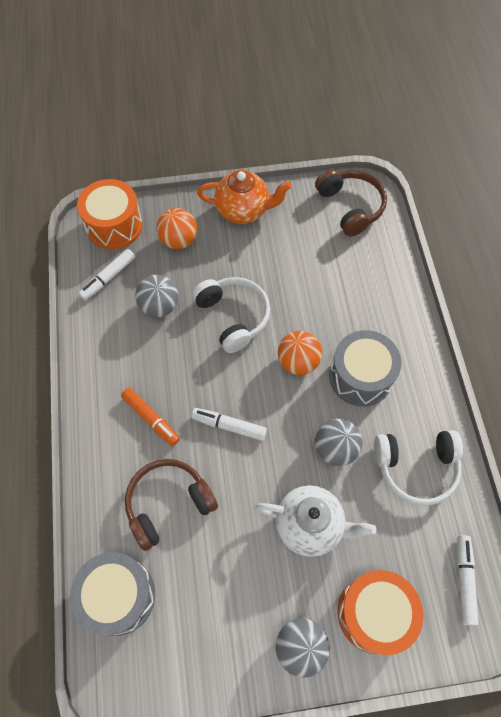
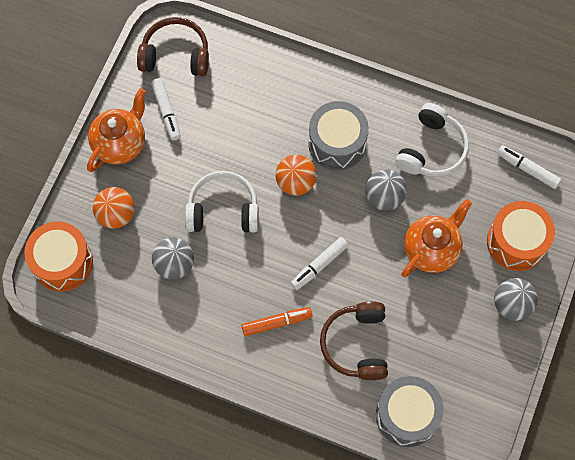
camera: 60 degrees left, 5 degrees up
white marker [78,249,135,301] -> white marker moved to [151,78,181,140]
white teapot [255,485,377,557] -> orange teapot [401,199,472,277]

